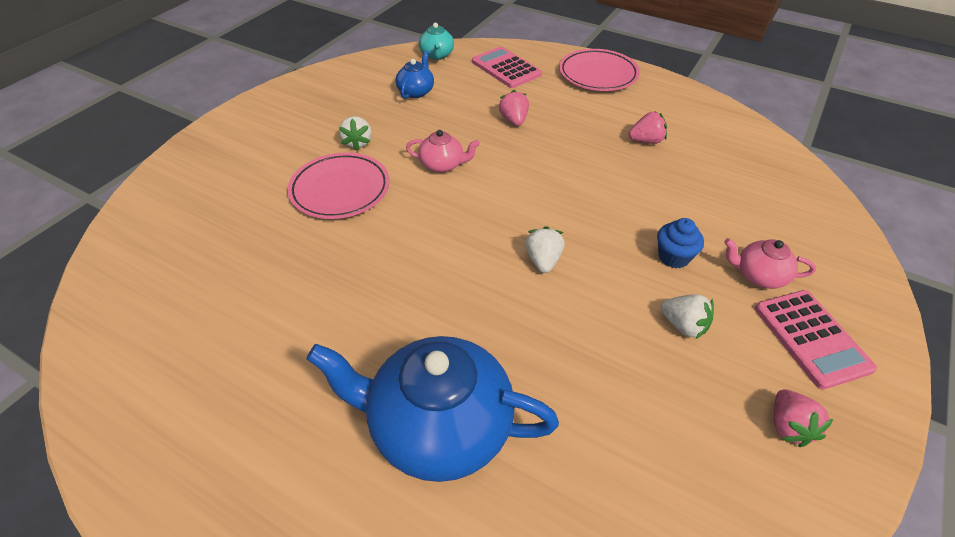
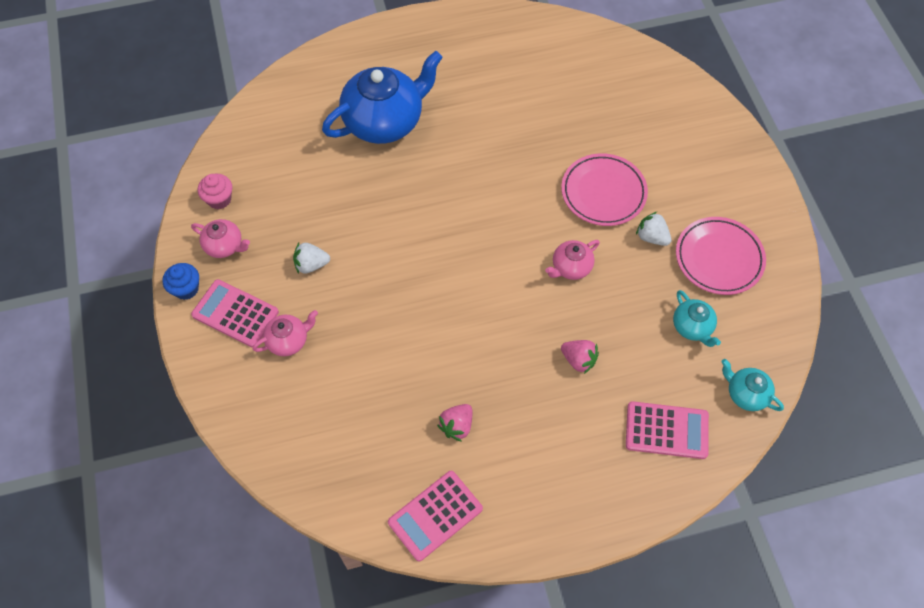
camera: 135 degrees right, 15 degrees up
blue teapot [395,50,434,99] -> turquoise teapot [673,290,721,347]
white strawberry [525,226,564,273] -> none
pink plate [559,49,640,91] -> pink plate moved to [676,217,766,295]
blue cupcake [657,218,704,268] -> blue cupcake moved to [162,263,199,300]
pink strawberry [774,389,834,447] -> pink teapot [191,219,250,258]
none -> pink cupcake [198,174,232,209]
none -> pink calculator [388,471,483,561]

